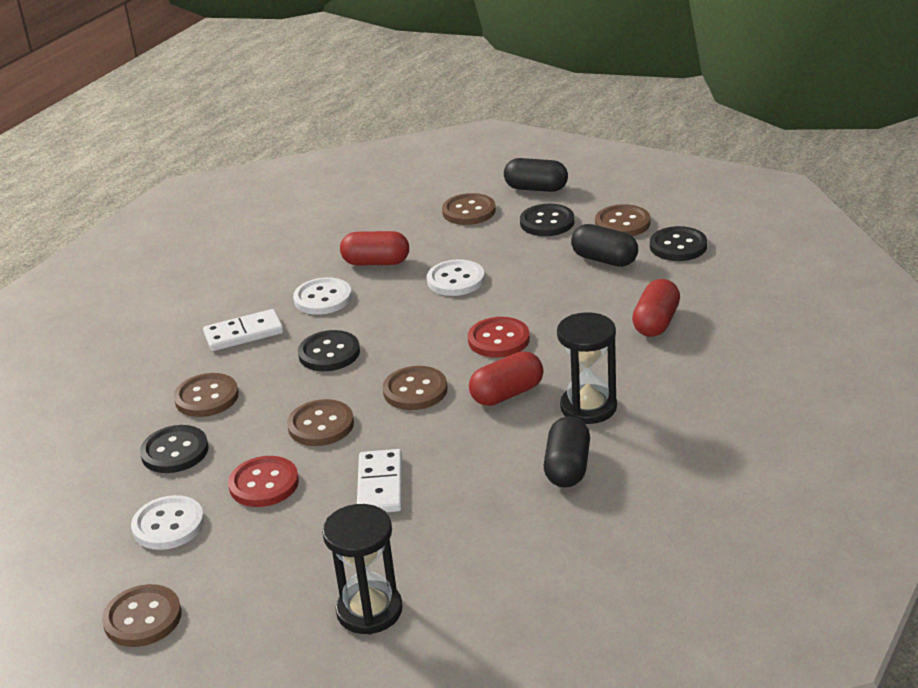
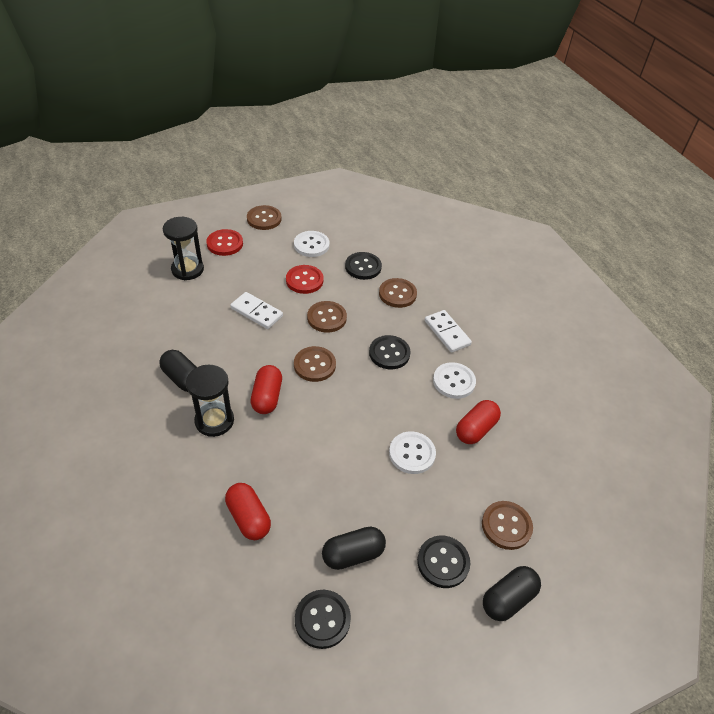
camera: 120 degrees right, 15 degrees up
white domino [203,309,284,351] -> white domino turned 45 degrees counterclockwise [425,310,472,353]
red button [468,317,530,358] -> red button moved to [206,229,243,256]
brown button [595,204,650,236] -> none

